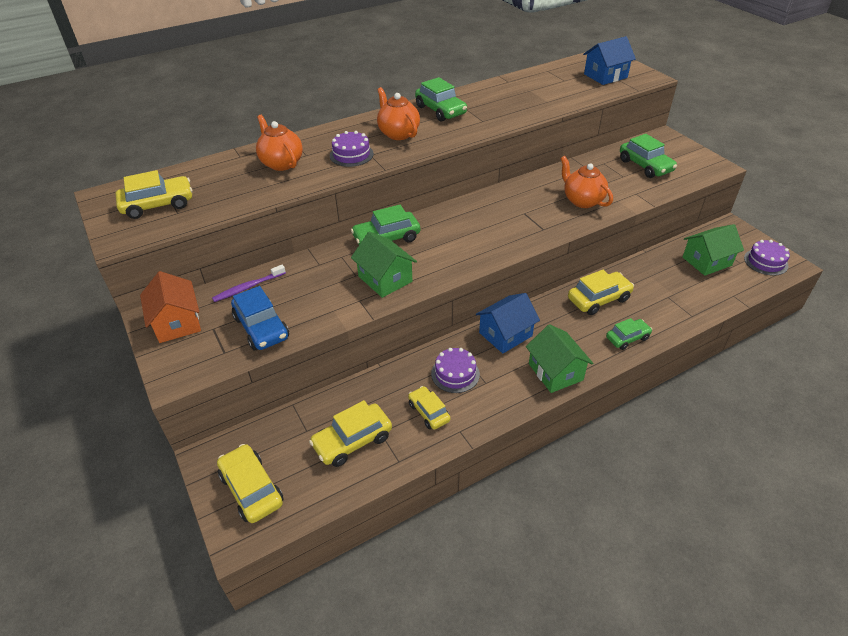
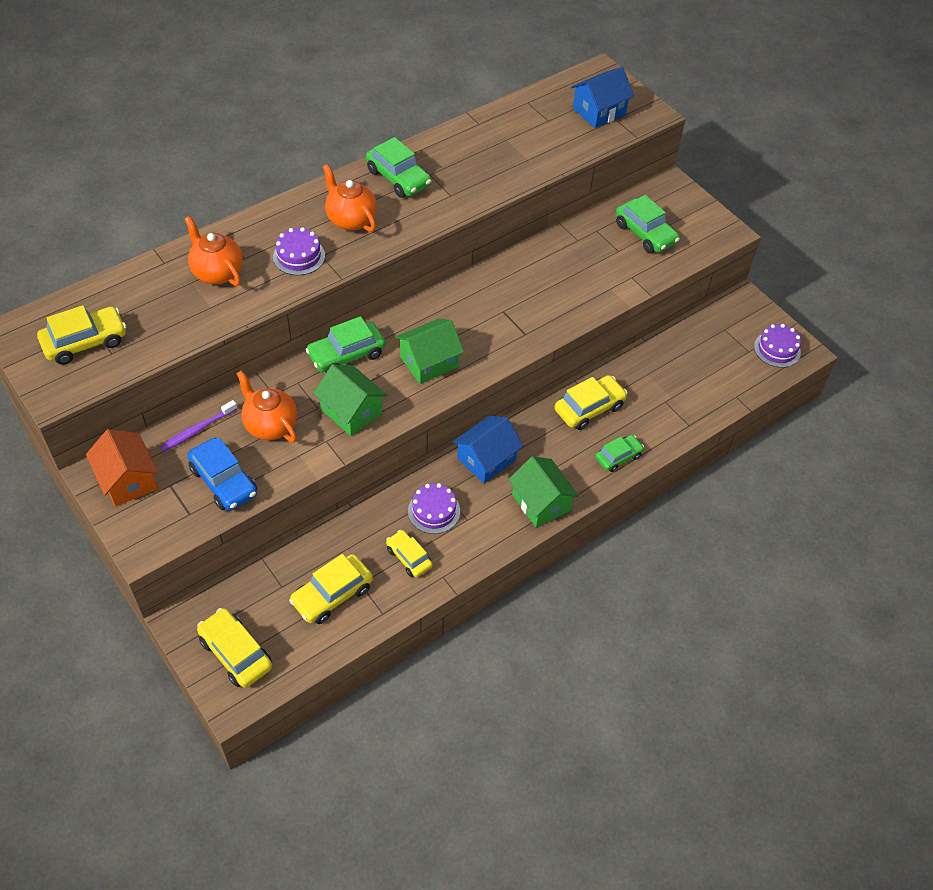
camera: 10 degrees left, 10 degrees up
orange teapot [560,156,613,208] -> orange teapot moved to [236,370,297,442]
green house [683,224,744,276] -> green house moved to [395,319,464,384]

